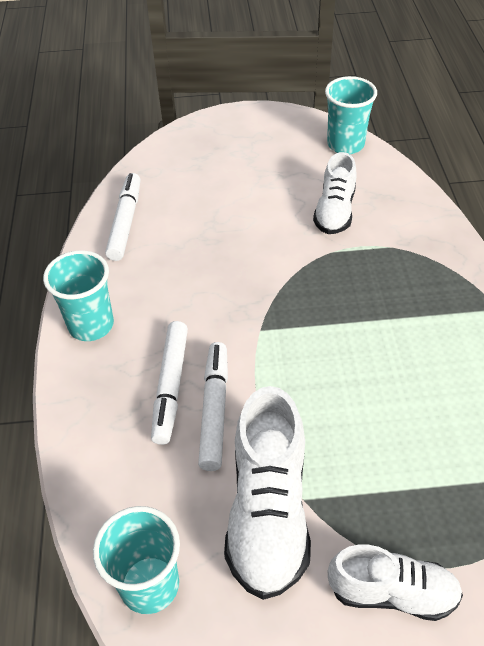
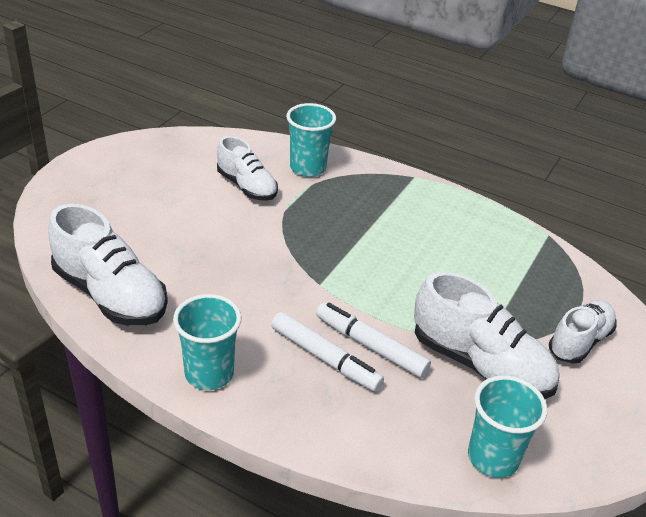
camera: 60 degrees left, 10 degrees down
white marker [105,173,141,261] -> white shoe [48,204,168,326]
turquoise cup [325,76,377,154] -> turquoise cup moved to [286,103,336,177]

